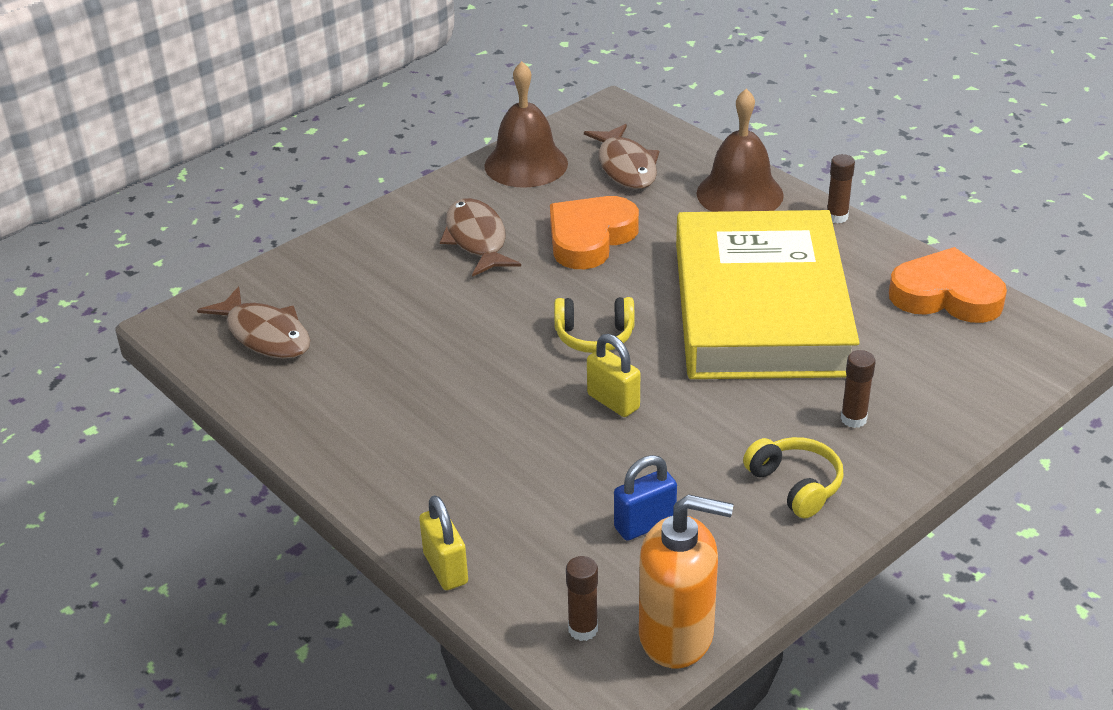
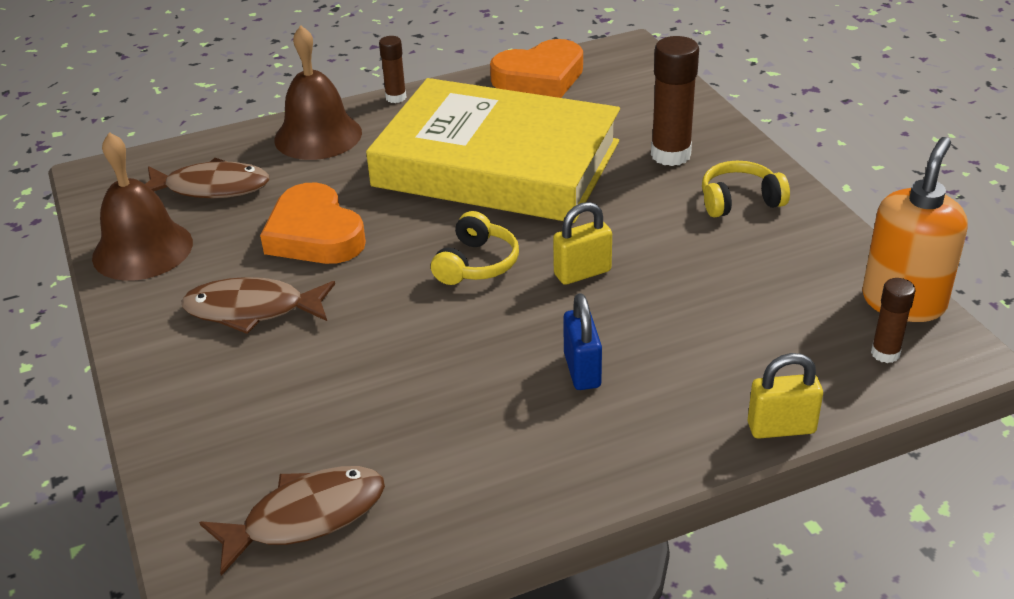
camera: 70 degrees left, 0 degrees up
blue padlock [614,455,677,541] -> blue padlock moved to [563,293,602,390]
brown glue stick [841,350,876,428] -> brown glue stick [651,36,699,166], size x1.76
orange heart [889,247,1007,323] -> orange heart turned 150 degrees counterclockwise [490,39,583,98]

